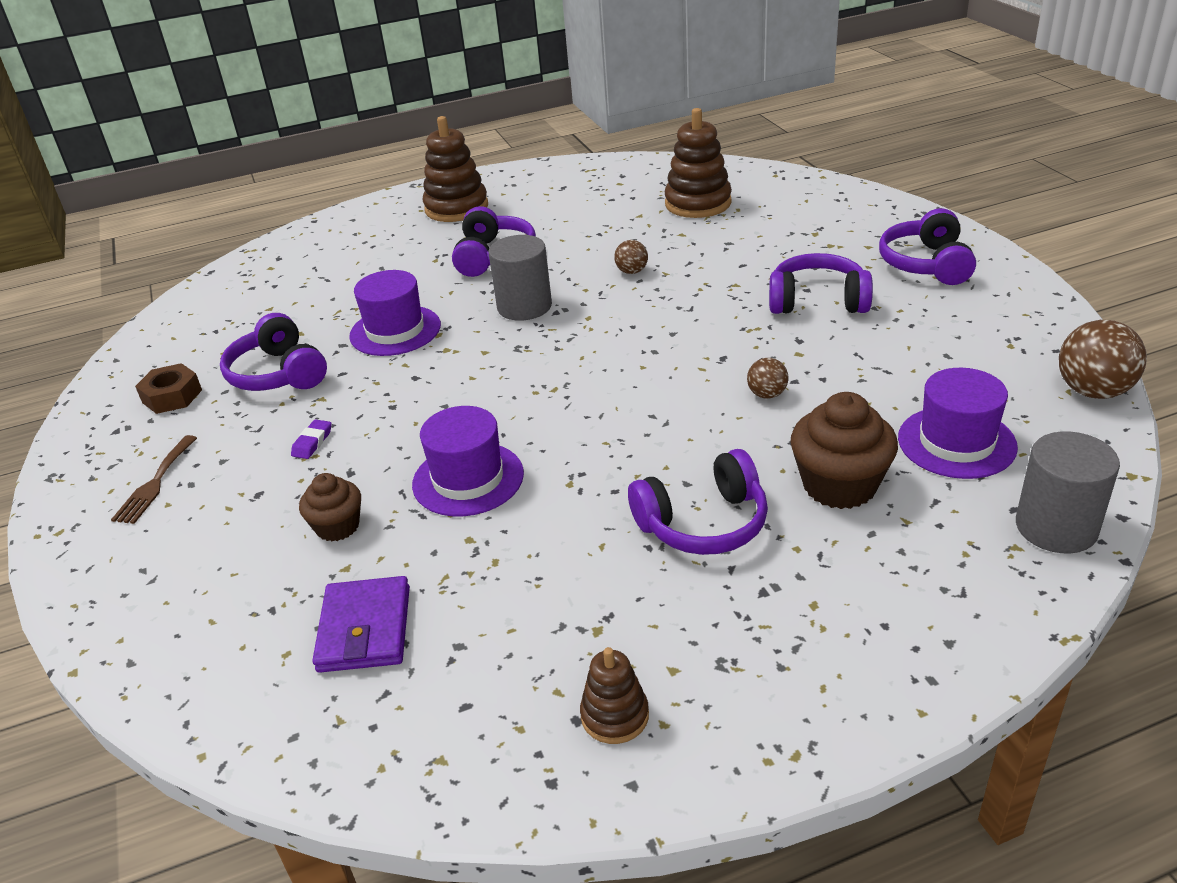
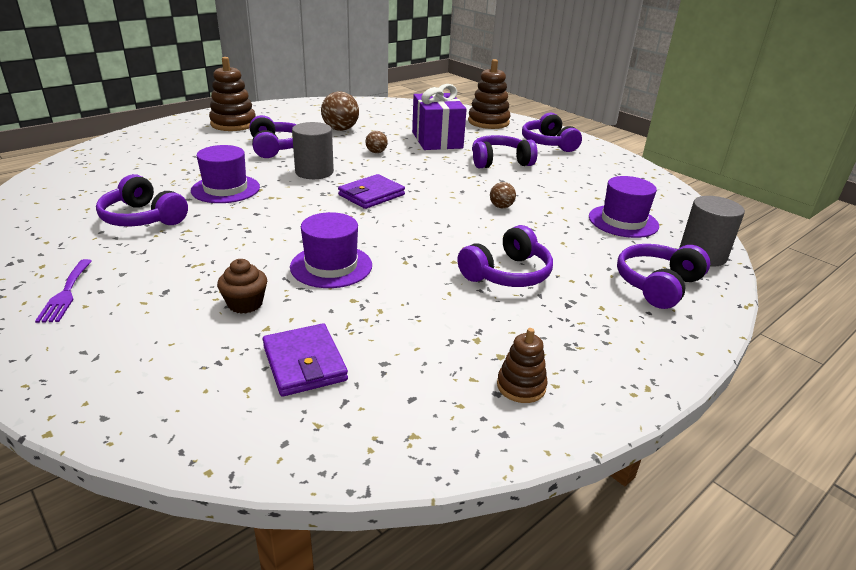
camera: 25 degrees left, 5 degrees down
brown fork [111,435,197,524] -> purple fork [35,259,92,323]
brown nut [135,363,202,414] -> none
purple eraser [291,419,331,459] -> none
brown stacking toy [664,108,732,218] -> brown stacking toy moved to [468,59,510,129]
brown cupcake [790,392,898,509] -> none
brown ball [1059,320,1147,399] -> brown ball moved to [321,91,359,131]
none -> purple wallet [338,174,405,209]
none -> purple gift [412,84,467,150]
none -> purple headphones [617,244,710,309]

